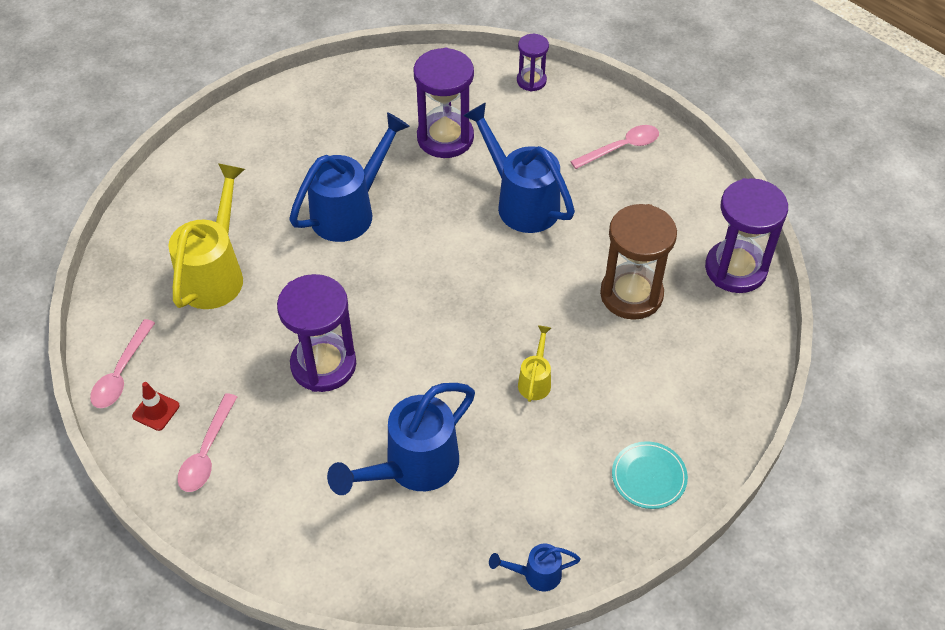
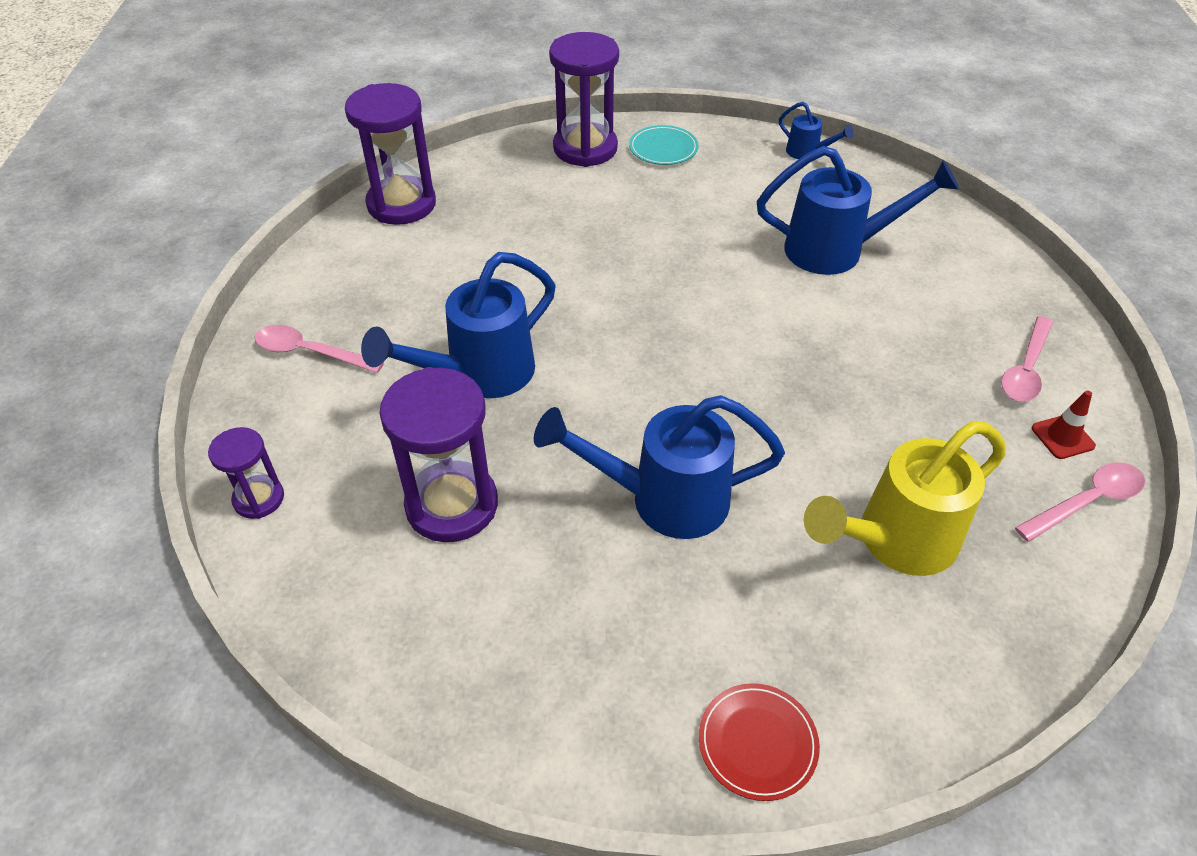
camera: 135 degrees left, 5 degrees down
pink spoon [177,393,237,492] -> pink spoon turned 150 degrees clockwise [1001,316,1053,402]
purple hourglass [277,274,356,392] -> purple hourglass moved to [549,32,619,167]
blue watering can [463,102,575,233] -> blue watering can turned 45 degrees clockwise [361,252,556,398]
yellow watering can [518,325,551,402] -> none
brown hourglass [600,204,677,320] -> none
none -> red plate [699,683,820,801]

